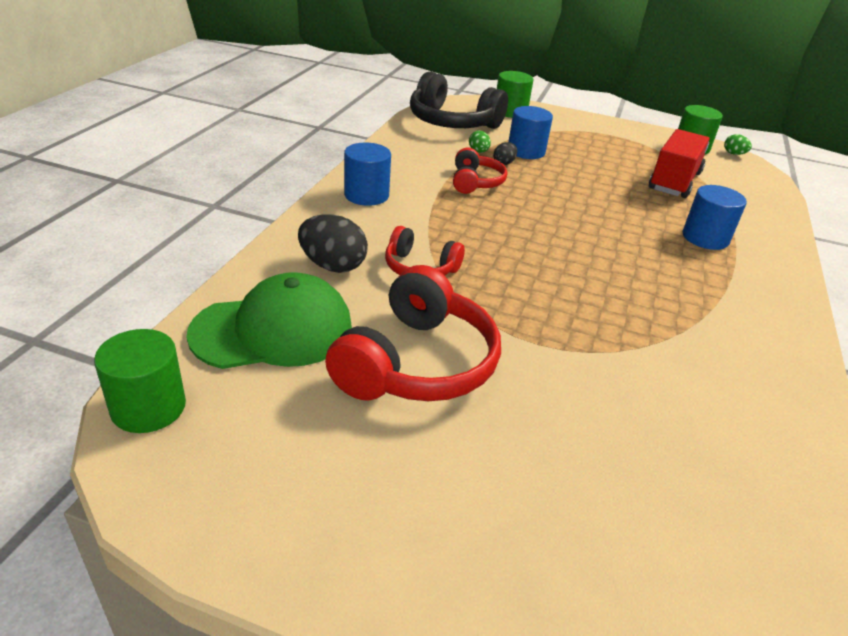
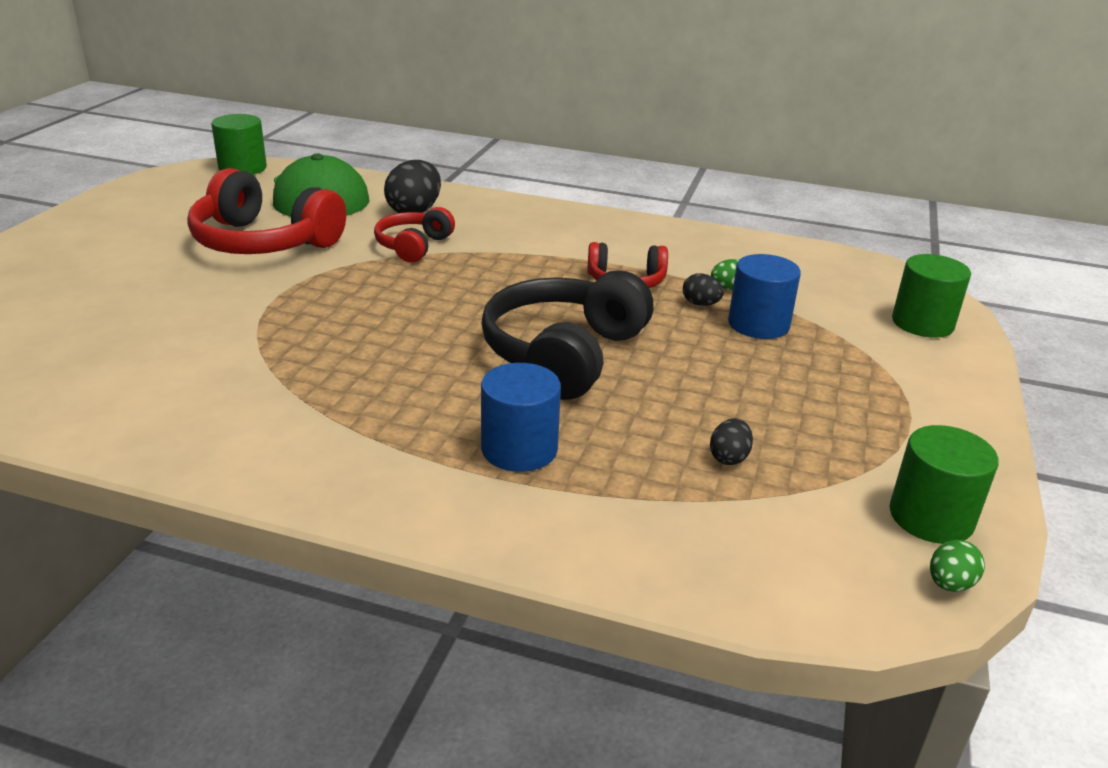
camera: 90 degrees right, 5 degrees down
blue cylinder [344,142,391,206] -> none
black headphones [410,71,508,129] -> black headphones moved to [481,270,654,400]
red truck [649,129,709,198] -> black egg [710,418,753,465]

